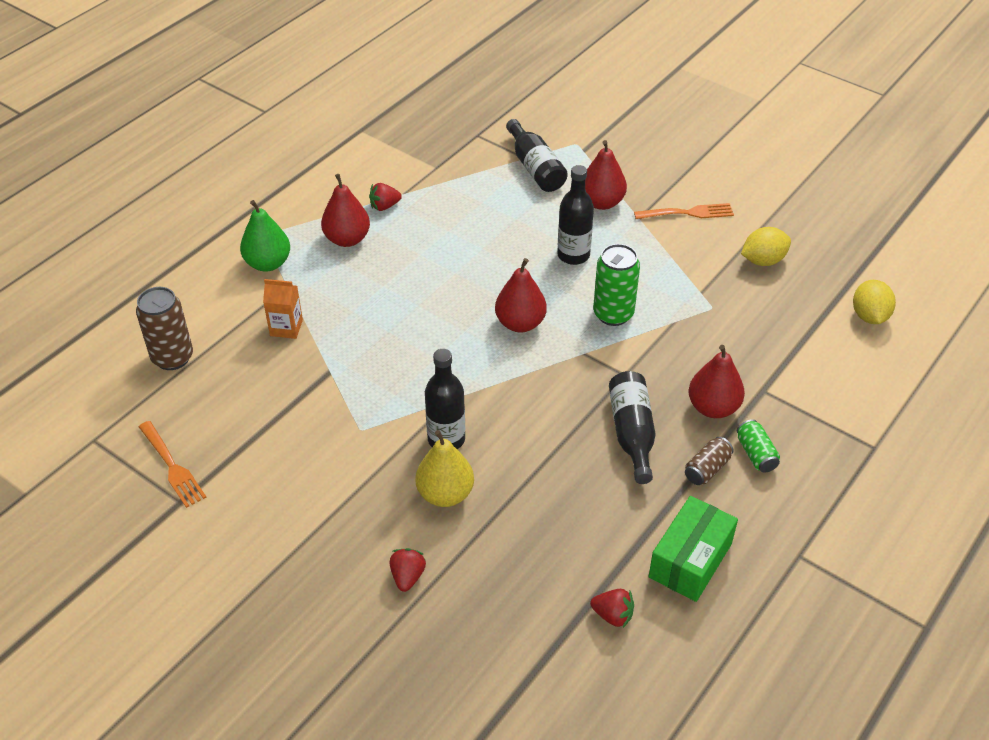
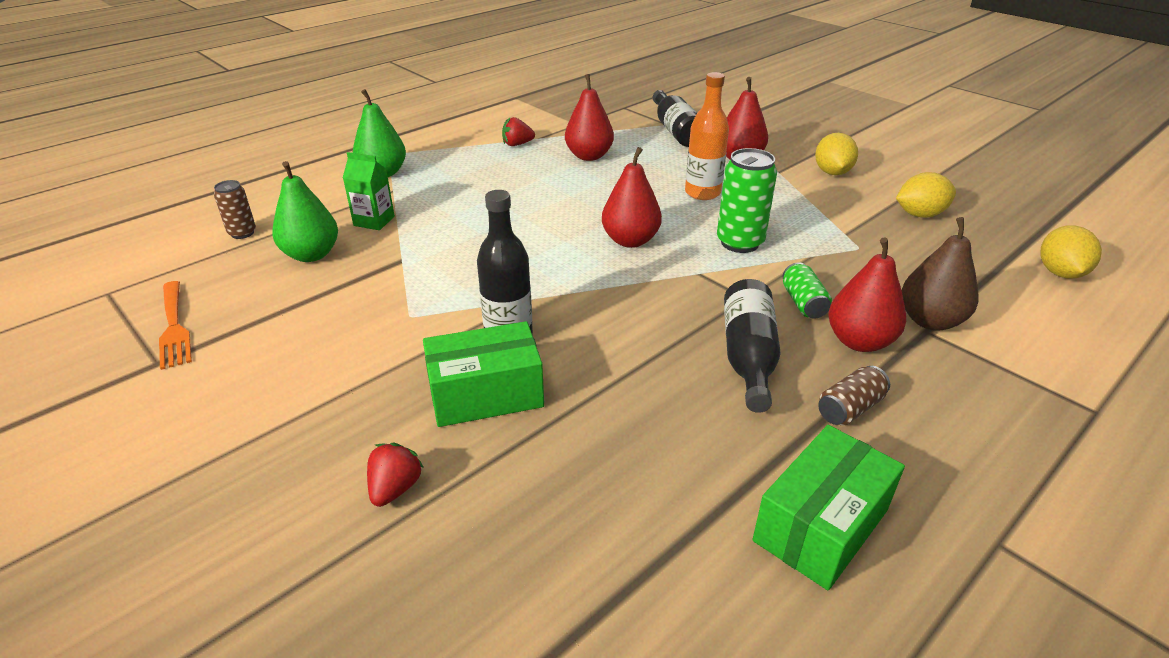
camera: 10 degrees right, 10 degrees down
brown can [136,287,193,370] -> brown can [214,180,256,239], size x0.59
orange carton [263,279,303,339] -> green carton [343,152,395,230]
red pear [321,174,370,247] -> red pear moved to [565,74,614,161]
yellow pear [415,430,474,507] -> green box [423,321,544,427]
black bottle [557,165,594,265] -> orange bottle [685,72,729,200]
red strawberry [590,589,634,628] -> none
orange fork [634,203,734,219] -> yellow lemon [815,133,858,175]
green can [737,419,780,473] -> green can moved to [783,262,832,319]
none -> green pear [272,161,338,262]
none -> brown pear [902,217,979,331]

